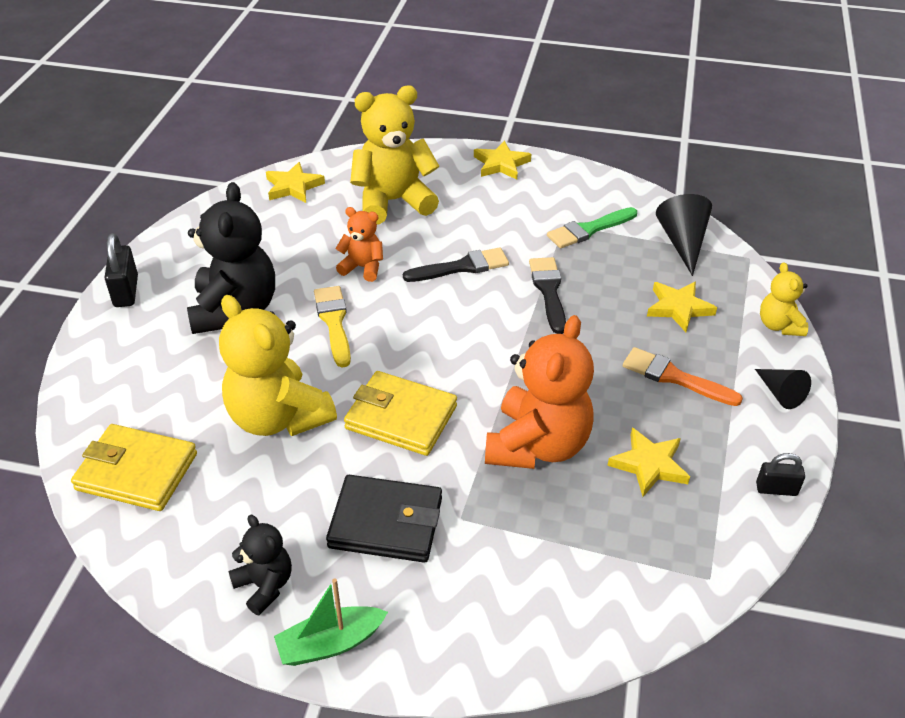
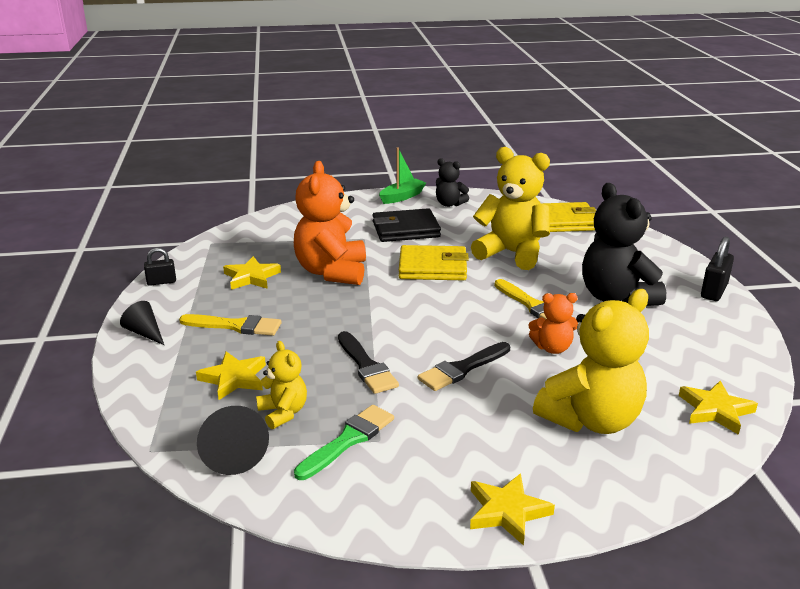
camera: 160 degrees right, 15 degrees down
black padlock [105,233,138,307] -> black padlock turned 60 degrees clockwise [701,237,734,301]
orange brush [623,347,743,406] -> yellow brush [179,314,281,336]
yellow teddy bear [760,262,808,336] -> yellow teddy bear moved to [256,341,307,429]

